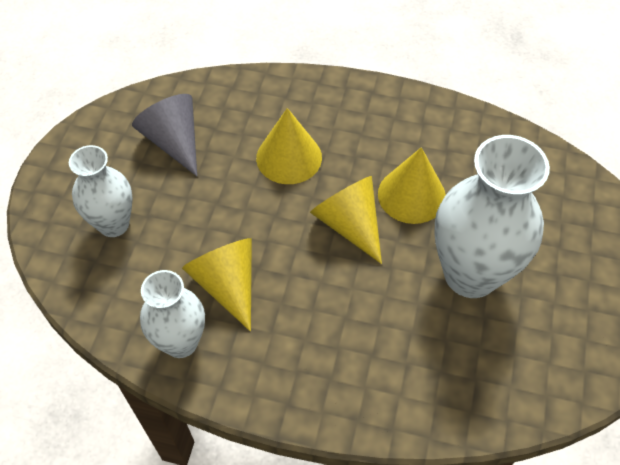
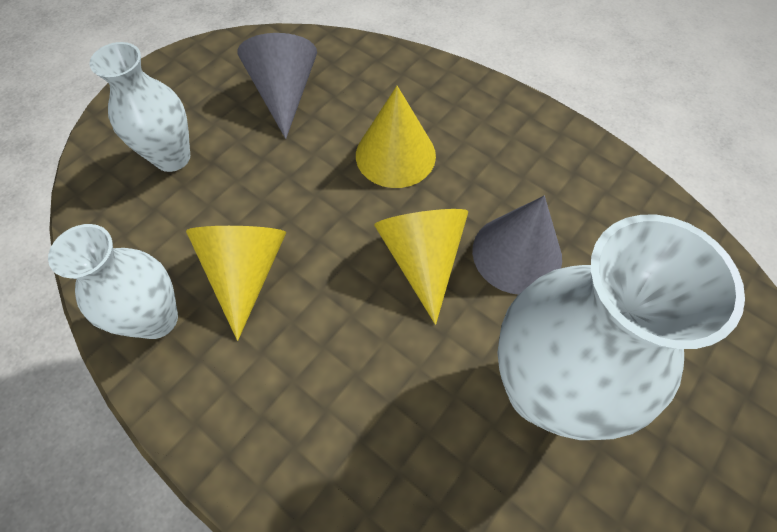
camera: 25 degrees right, 5 degrees up
yellow cone [378,147,446,224] -> grey cone [472,196,562,294]

